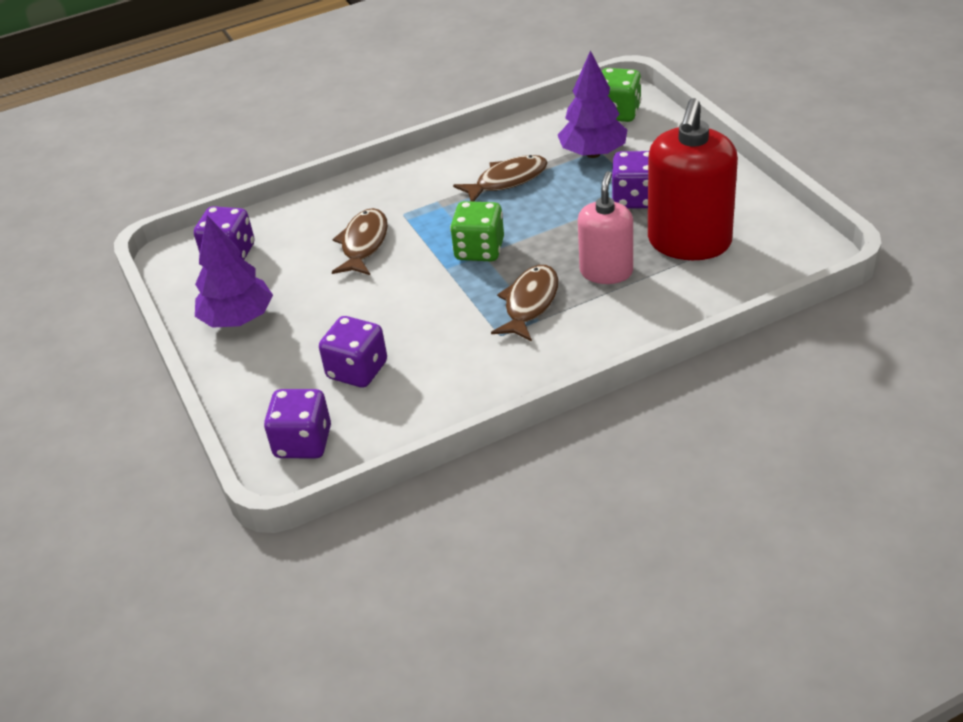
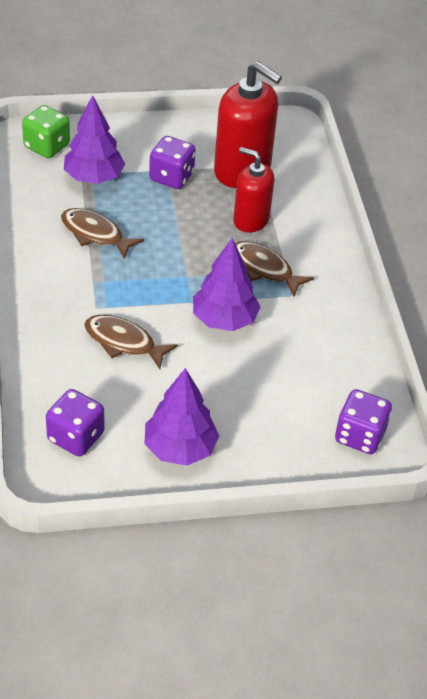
camera: 80 degrees left, 5 degrees up
purple dice [319,316,387,388] -> none
green dice [450,201,504,261] -> none
brown fish [453,155,548,202] -> brown fish turned 45 degrees counterclockwise [61,208,144,259]
pink soap dispenser [578,171,633,284] -> red soap dispenser [233,147,274,233]
none -> purple tree [193,238,261,331]

